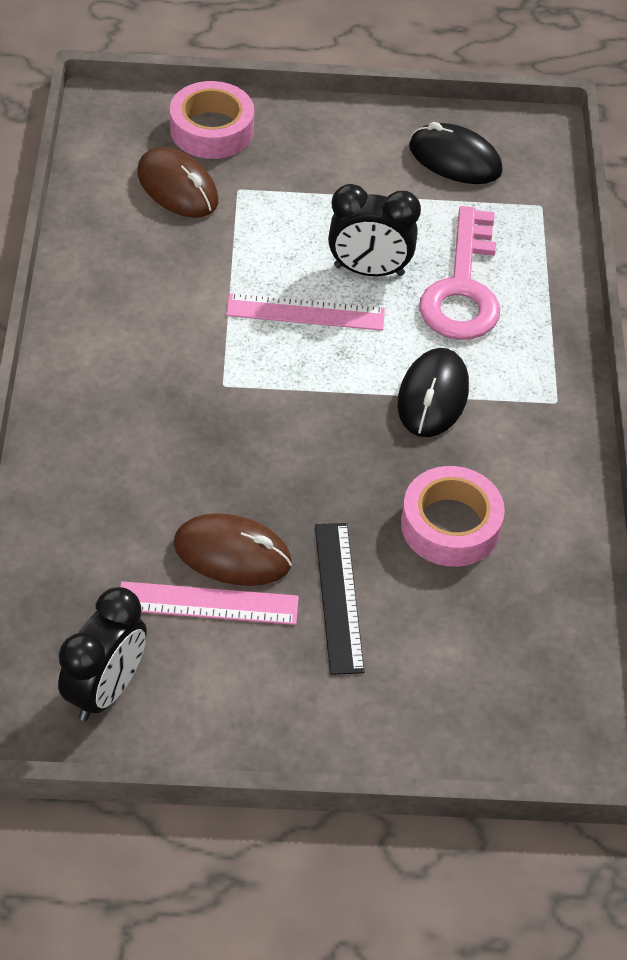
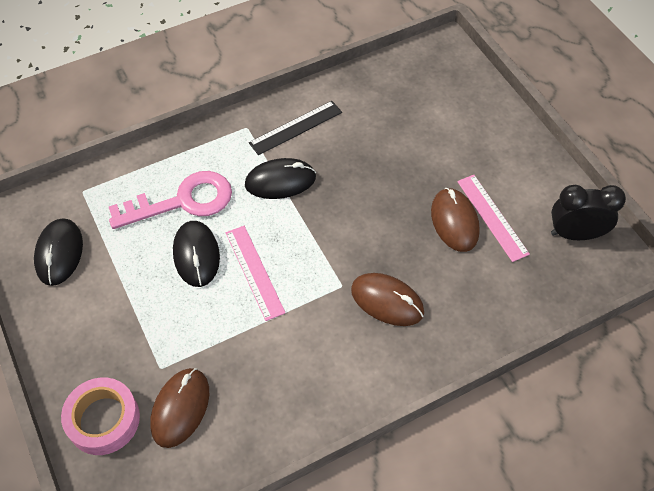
camera: 115 degrees left, 5 degrees up
black ruler [315,523,365,675] -> black ruler moved to [249,101,342,155]
black clock [328,184,421,276] -> black mouse [173,221,220,287]
pink tape [401,466,505,567] -> none
none -> brown mouse [351,273,424,326]

